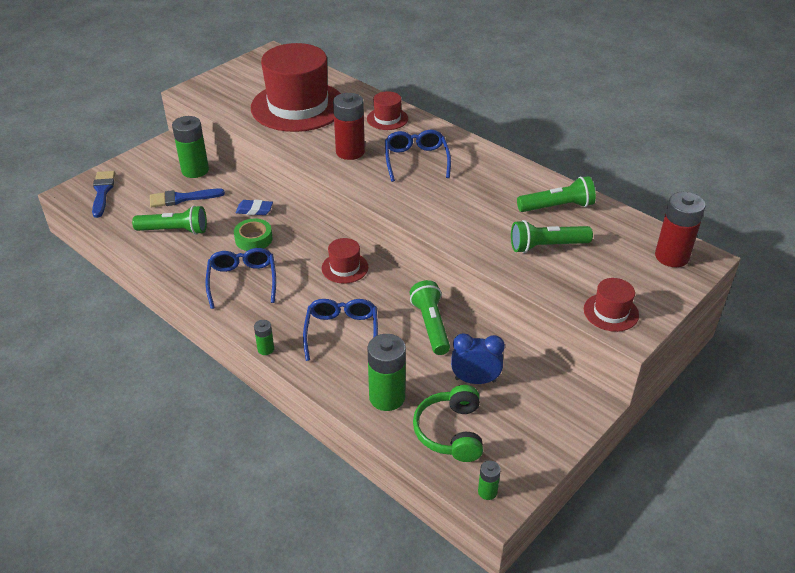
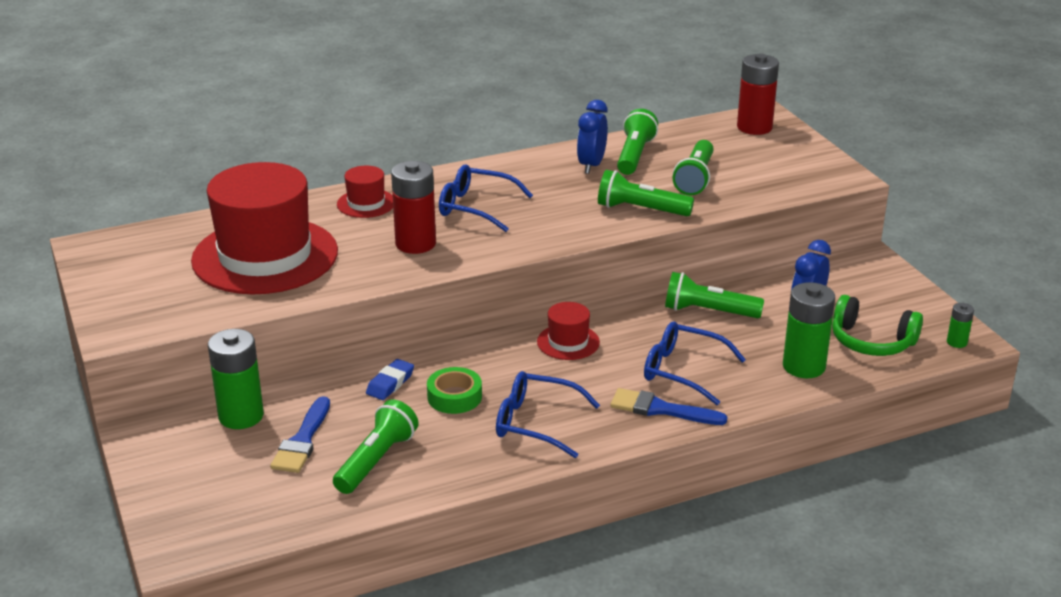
camera: 65 degrees left, 10 degrees down
blue brush [92,171,115,218] -> blue brush moved to [610,388,727,425]
green battery [254,320,274,355] -> none
red hat [584,278,639,332] -> none
none -> blue clock [577,100,608,174]
none -> green flashlight [598,170,694,216]

